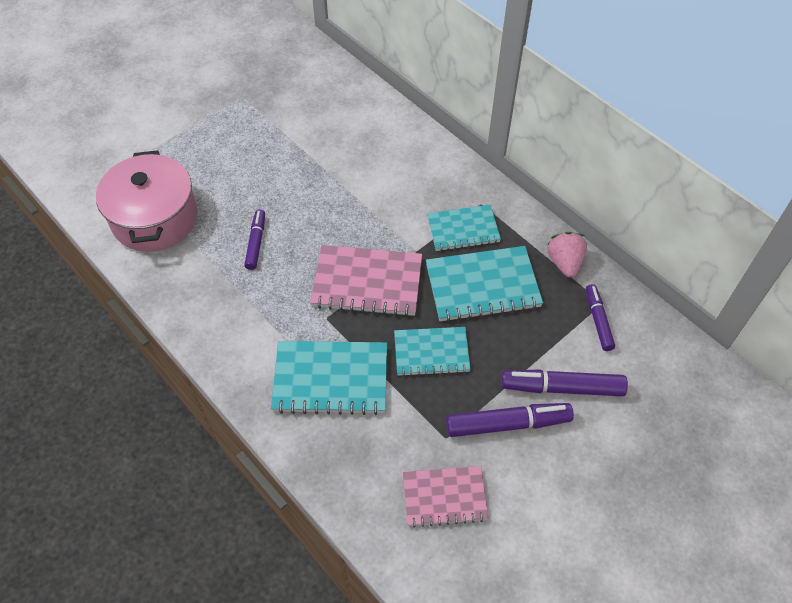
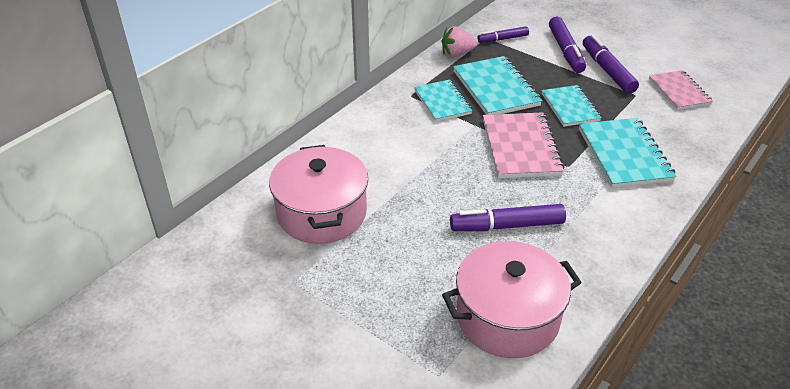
camera: 100 degrees left, 15 degrees down
purple marker [244,209,265,270] -> purple marker [450,204,566,231], size x1.60
none -> pink pot [269,145,368,244]

